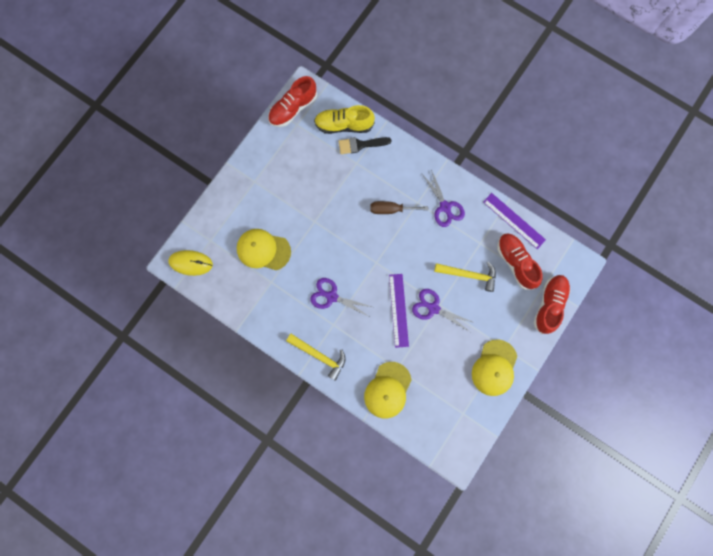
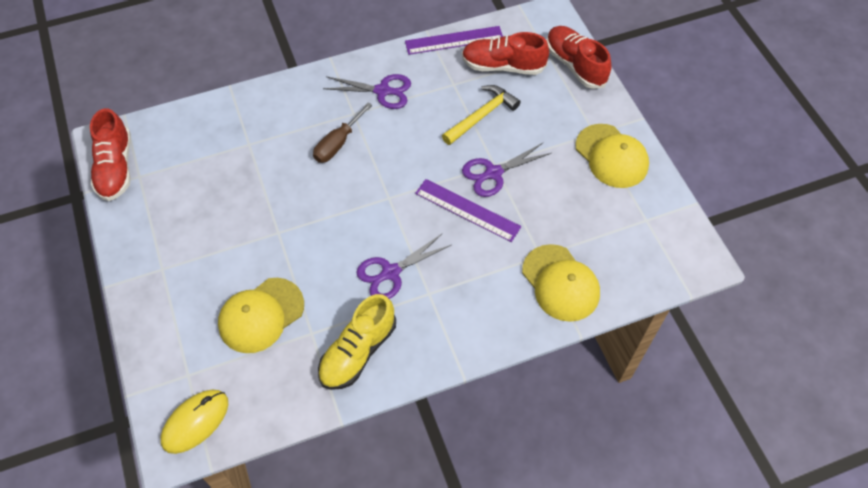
camera: 55 degrees left, 20 degrees down
yellow hammer [286,334,346,381] -> none
yellow shoe [314,105,375,134] -> yellow shoe moved to [318,294,396,390]
black brush [339,137,391,154] -> none

